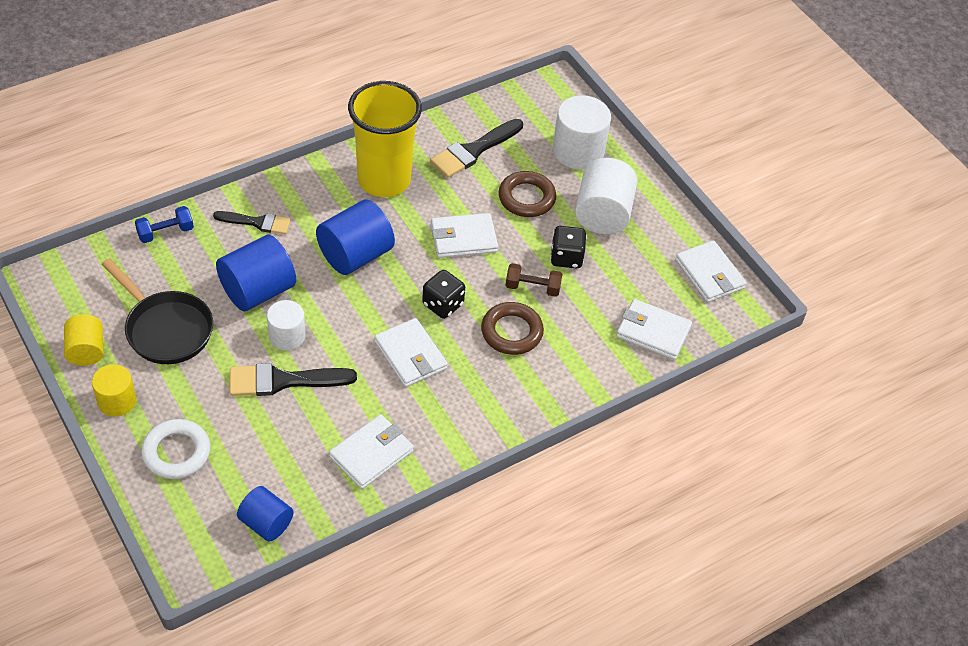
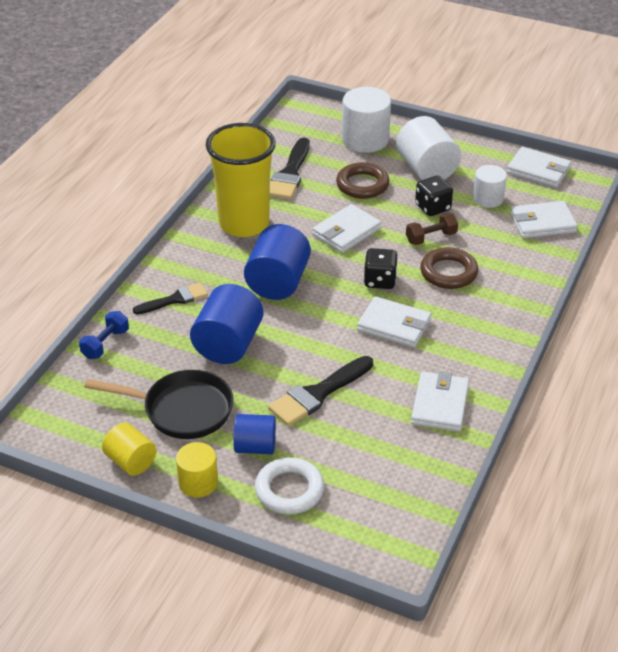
camera: 30 degrees left, 10 degrees down
blue cylinder [237,486,294,541] -> blue cylinder moved to [234,414,276,454]
white cylinder [267,300,306,350] -> white cylinder moved to [473,165,507,208]

